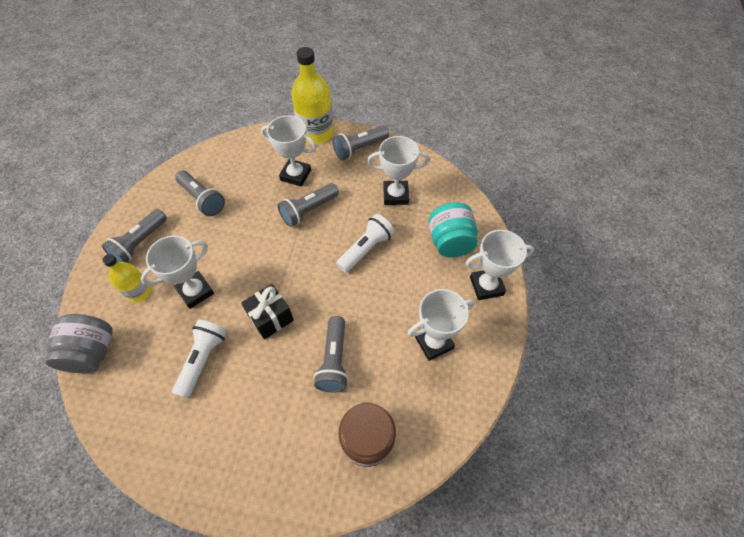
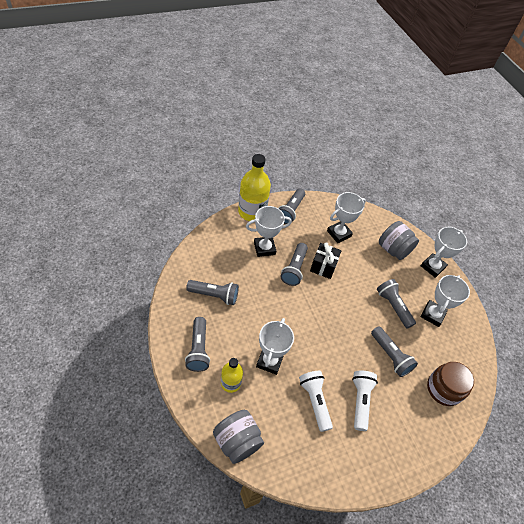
camera: 40 degrees left, 5 degrees down
black gift [241,284,294,339] -> black gift moved to [310,242,341,279]
white flashlight [336,214,395,273] -> white flashlight moved to [352,371,378,431]
turquoise jar [429,202,478,258] -> grey jar [379,221,419,260]
none -> grey flashlight [377,279,416,329]

